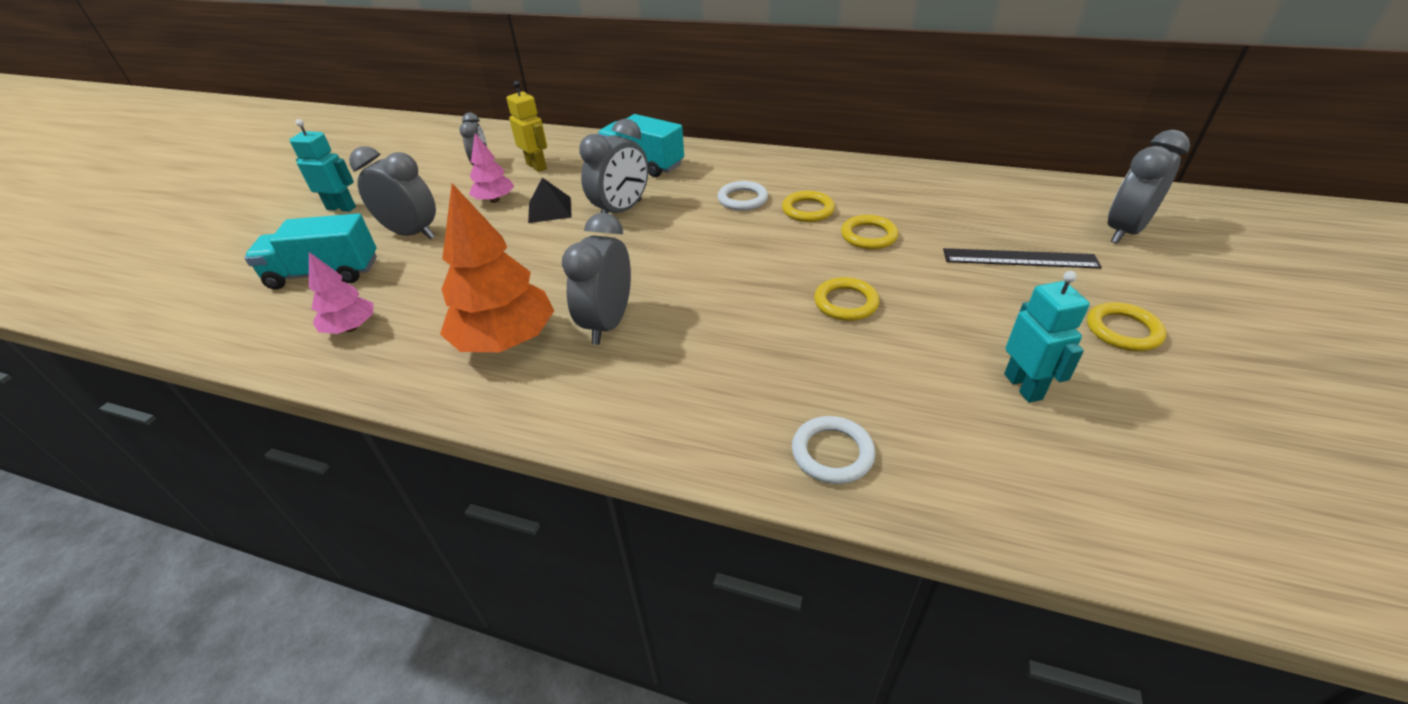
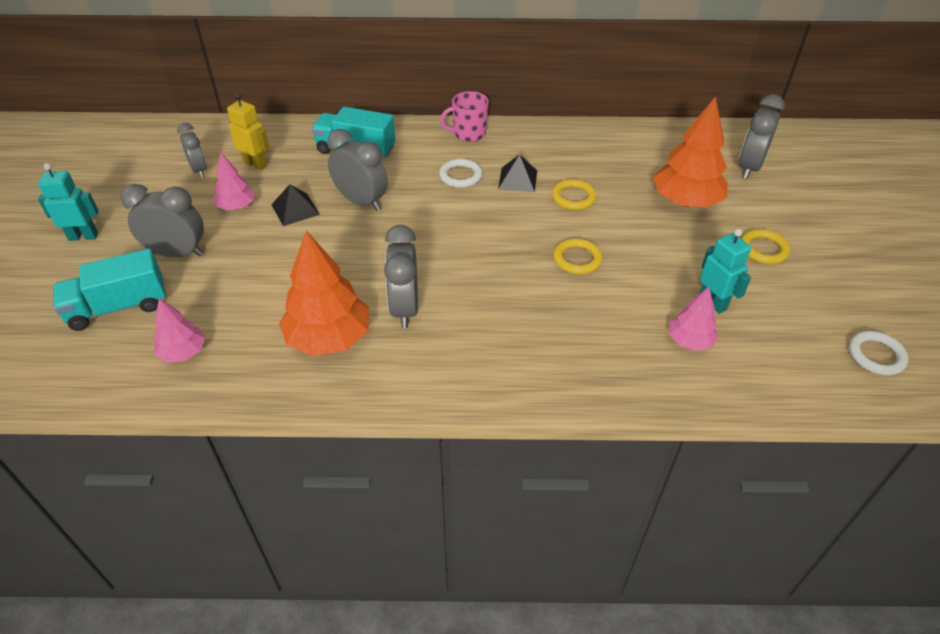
camera: 20 degrees left, 5 degrees up
grey clock [579,119,648,213] -> grey clock turned 75 degrees counterclockwise [327,129,388,211]
yellow ring [782,191,835,222] -> black pyramid [498,154,537,192]
white ring [792,416,875,484] -> white ring moved to [849,331,909,375]
black ruler [943,248,1102,269] -> orange tree [653,96,728,208]
none -> pink mug [440,91,489,142]
none -> pink tree [669,287,719,351]

